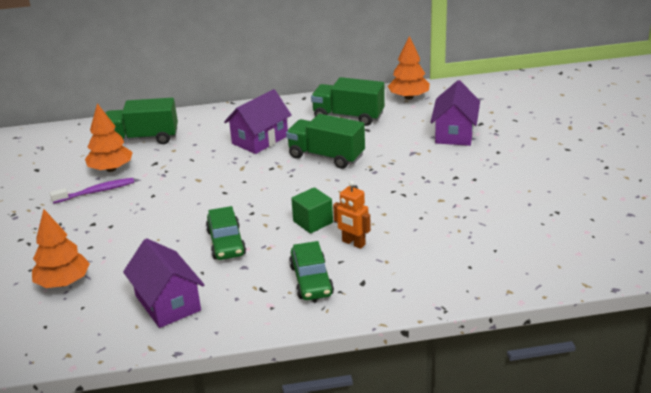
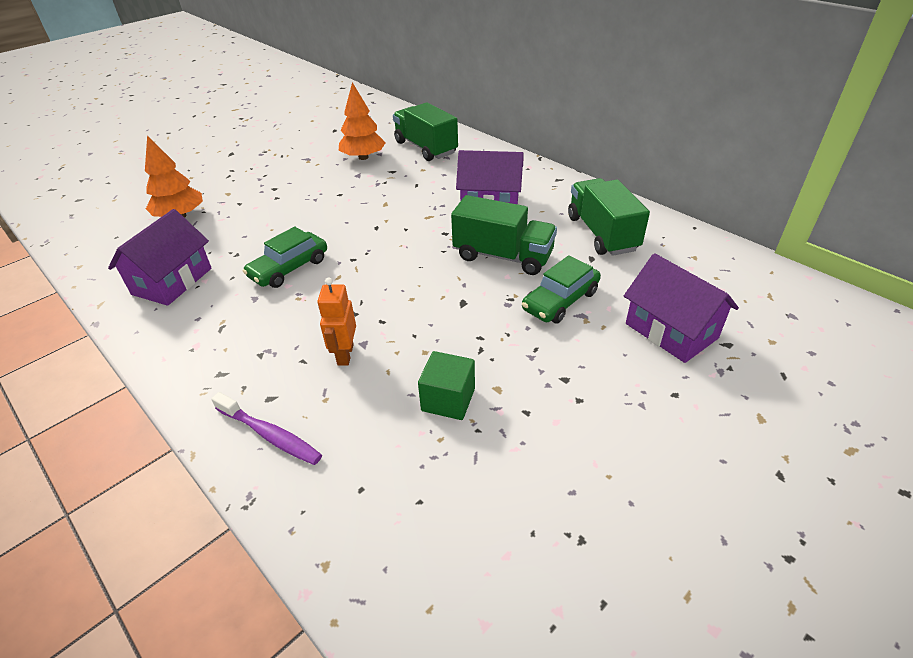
camera: 55 degrees right, 10 degrees up
purple toothbrush [50,178,134,204] -> purple toothbrush moved to [211,392,322,465]
green truck [286,114,365,169] -> green truck turned 120 degrees clockwise [451,195,557,275]
green car [289,241,334,300] -> green car moved to [522,255,601,323]
green cube [291,187,333,233] -> green cube moved to [418,351,475,420]
orange tree [388,36,430,100] -> none
purple house [430,80,480,146] -> purple house turned 75 degrees clockwise [624,253,739,363]

